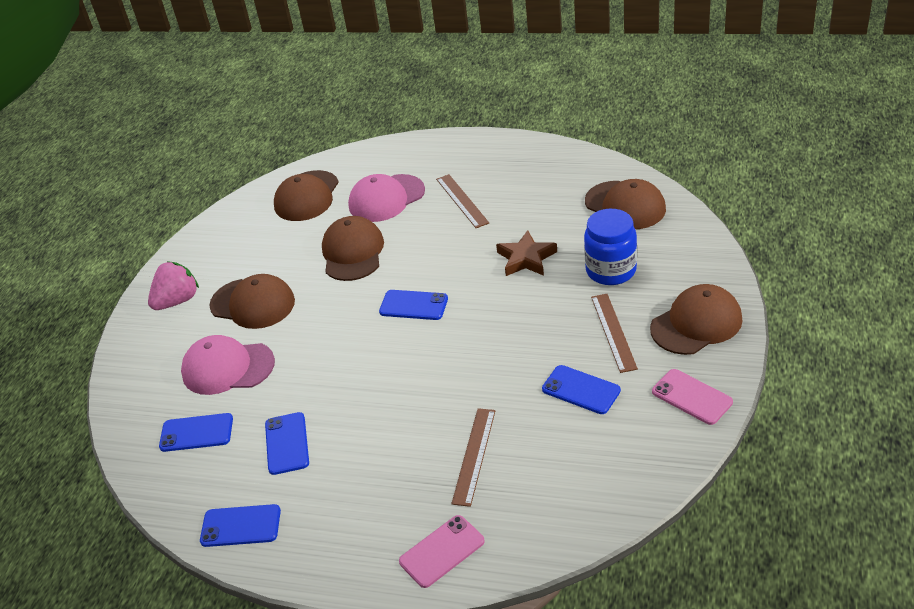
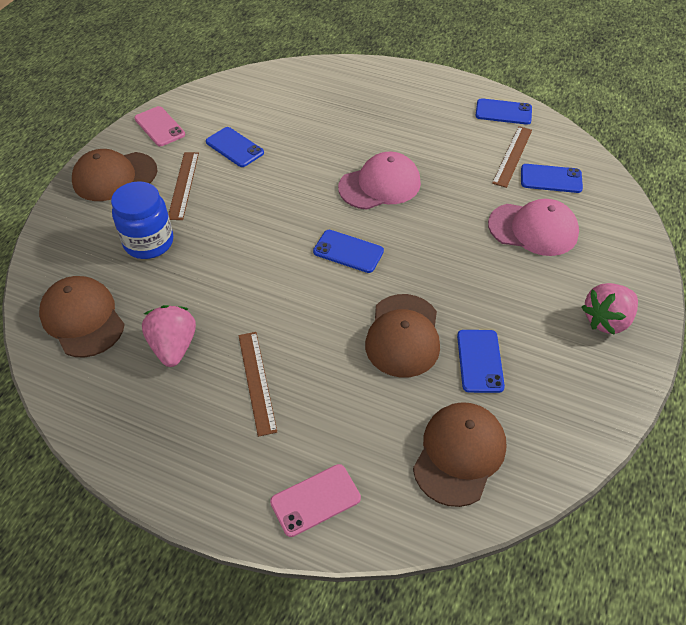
camera: 175 degrees left, 10 degrees up
brown cap [209,274,295,329] -> none
blue phone [265,412,309,475] -> blue phone moved to [457,330,505,393]
pink cap [348,174,425,222] -> pink cap moved to [338,152,421,210]
pink phone [399,515,485,588] -> pink phone moved to [270,464,361,537]
brown ruler [451,408,495,507] -> brown ruler moved to [492,126,532,188]
brown star [496,230,557,276] -> none
none -> pink strawberry [142,305,196,367]

